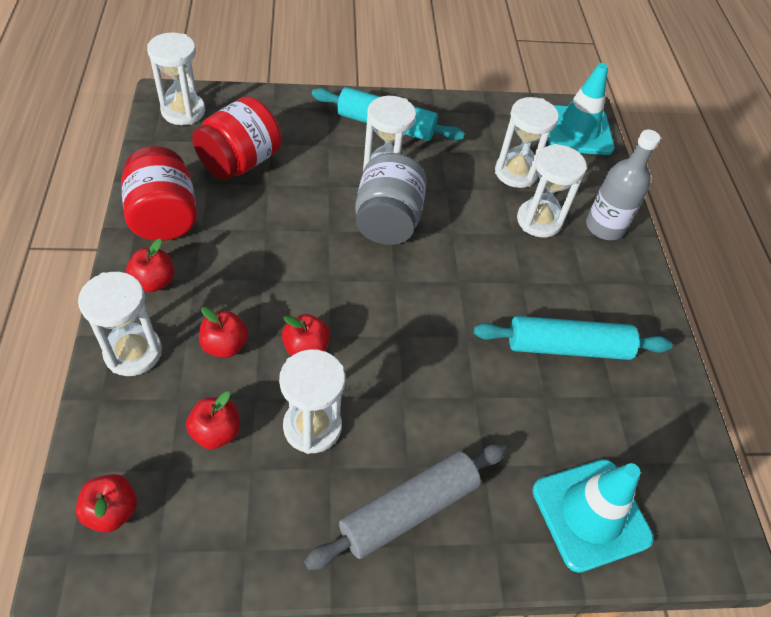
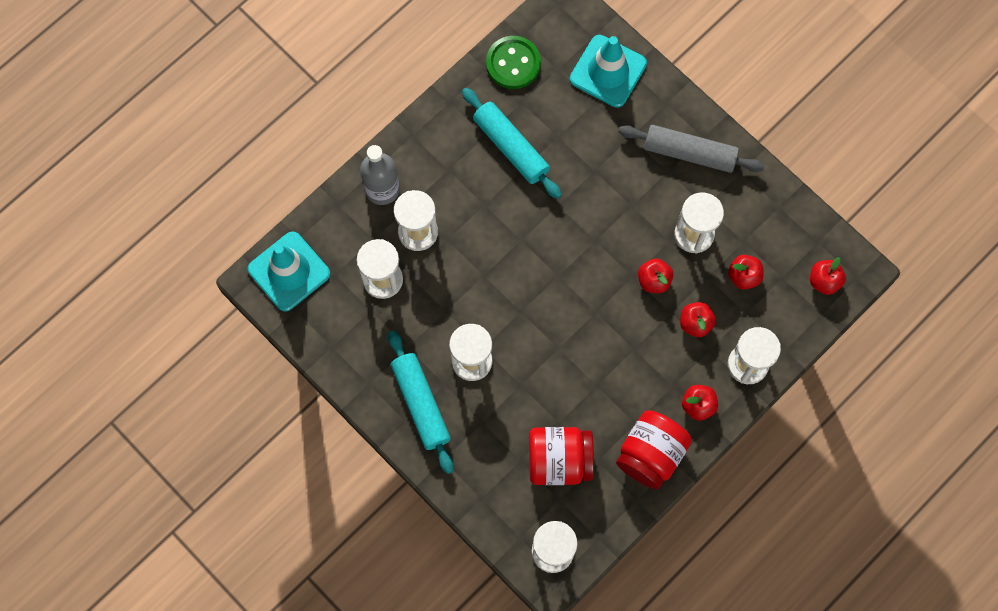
camera: 125 degrees left, 20 degrees up
grey jar [355,153,427,245] -> none
none -> green button [486,36,541,89]

